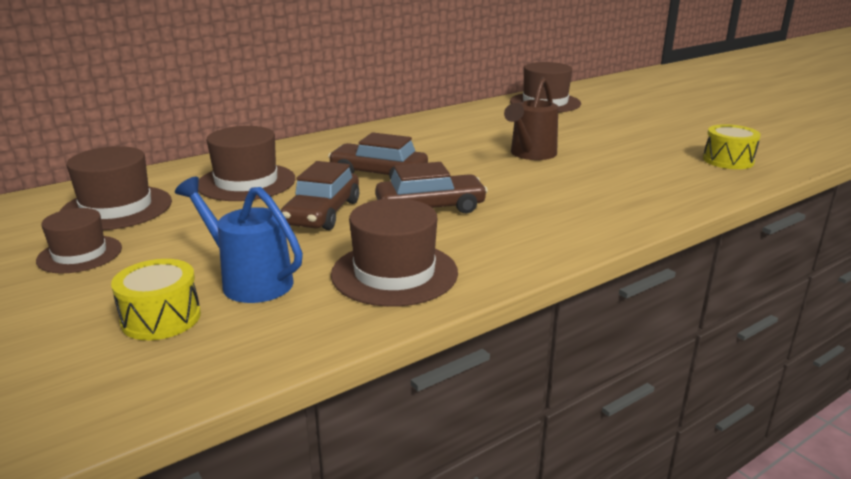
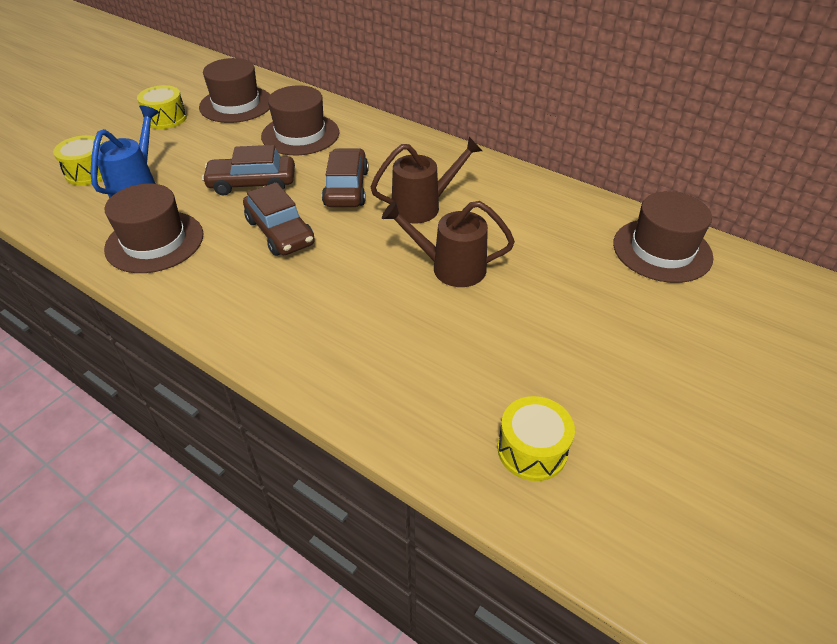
camera: 70 degrees right, 20 degrees up
brown hat [36,208,122,273] -> yellow drum [137,85,187,129]
none -> brown watering can [371,137,482,224]

